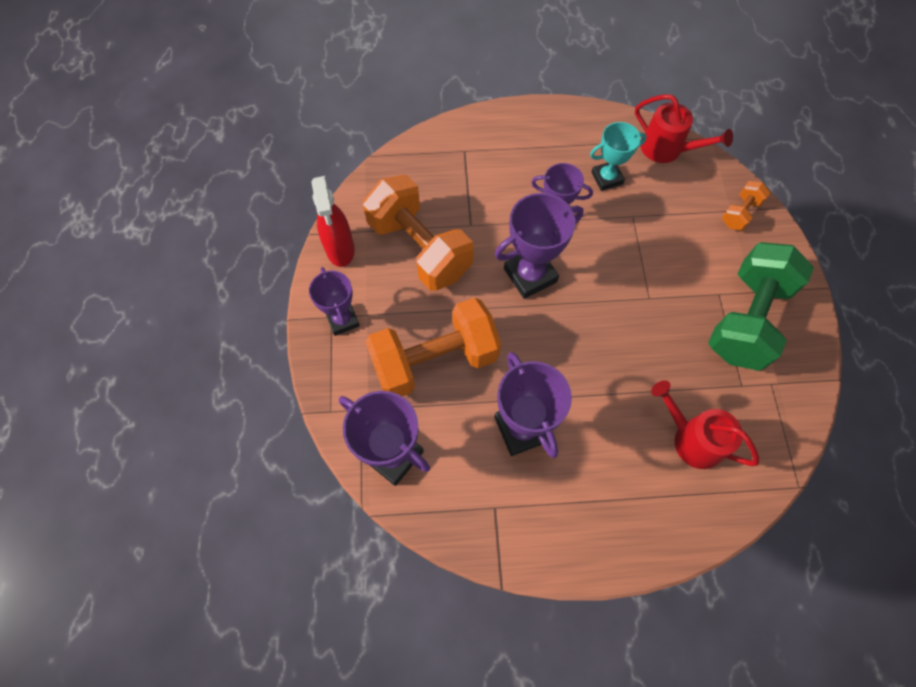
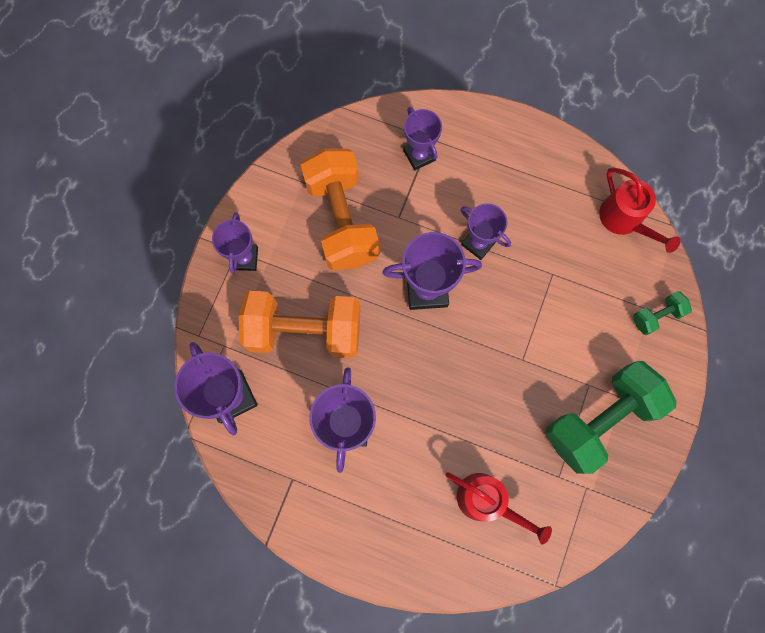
camera: 25 degrees right, 10 degrees up
red spray bottle [311,176,355,267] -> none
turquoise trophy [590,122,647,191] -> none
red watering can [651,380,759,469] -> red watering can turned 150 degrees clockwise [445,472,552,545]
orange dumbbell [722,181,770,231] -> green dumbbell [633,291,692,335]
none -> purple trophy [403,107,442,170]

